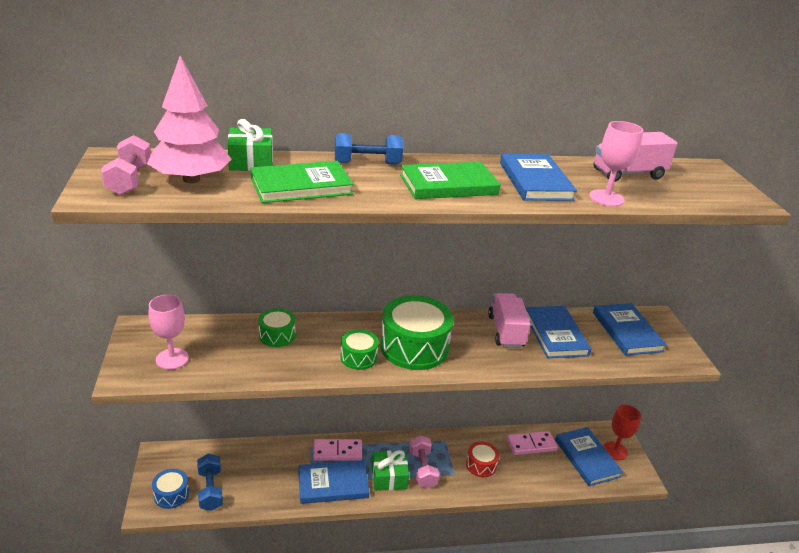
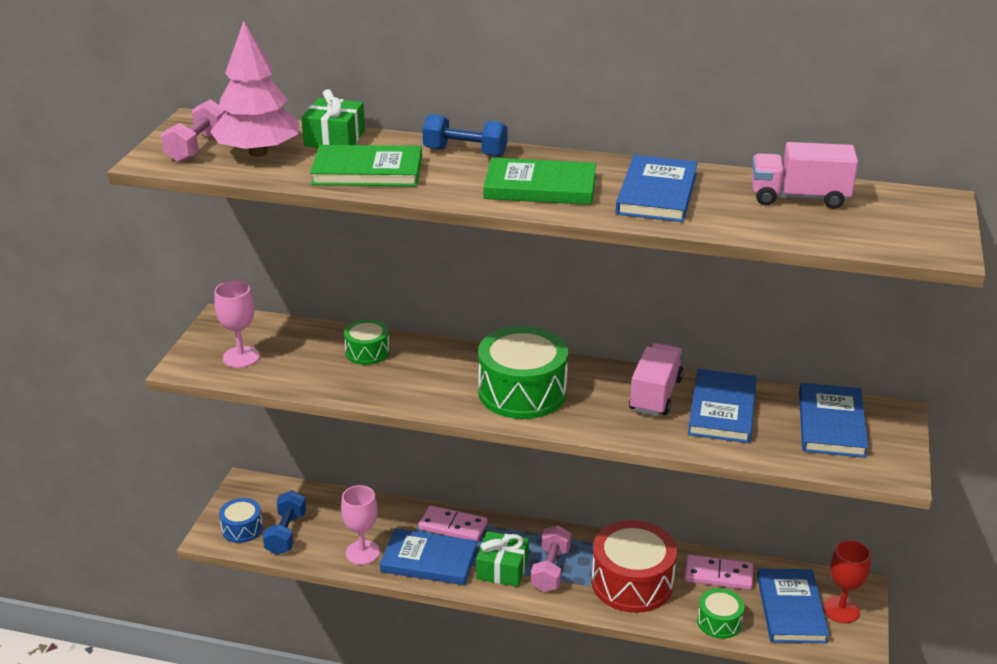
camera: 25 degrees right, 0 degrees up
green drum [340,329,379,370] -> green drum moved to [697,588,744,639]
red drum [466,441,499,477] -> red drum [591,520,677,613], size x1.92
pink goblet [589,121,643,207] -> pink goblet moved to [341,485,380,565]

